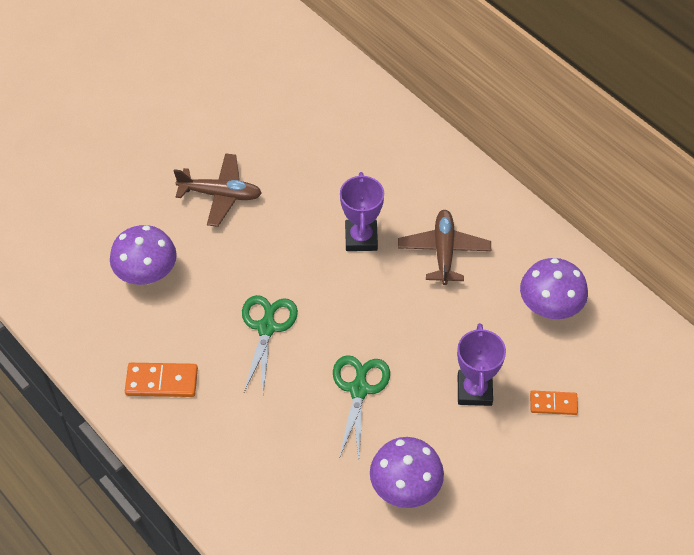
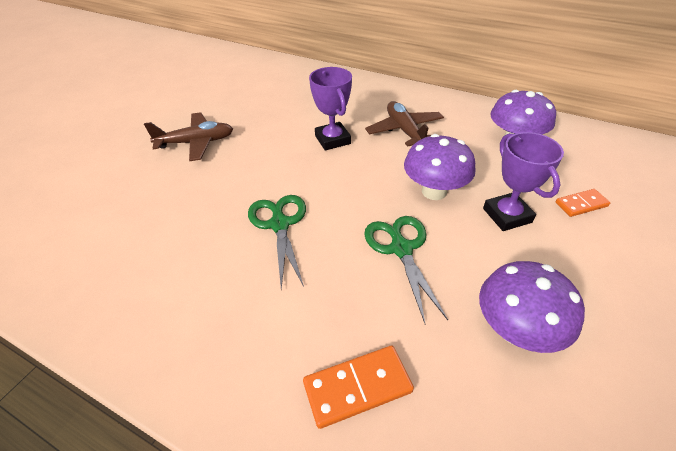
camera: 20 degrees left, 10 degrees down
purple mushroom [110,225,177,285] -> purple mushroom moved to [404,134,476,200]
orange domino [125,363,198,397] -> orange domino moved to [303,346,414,429]

